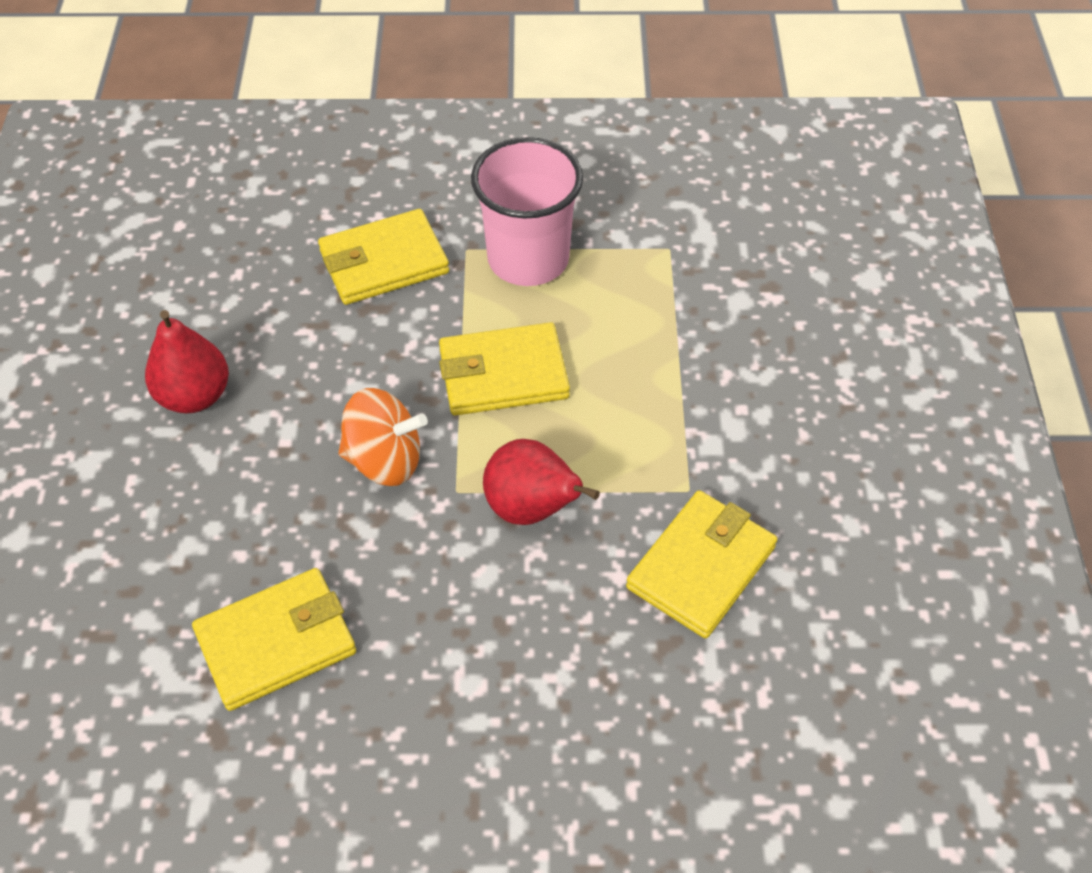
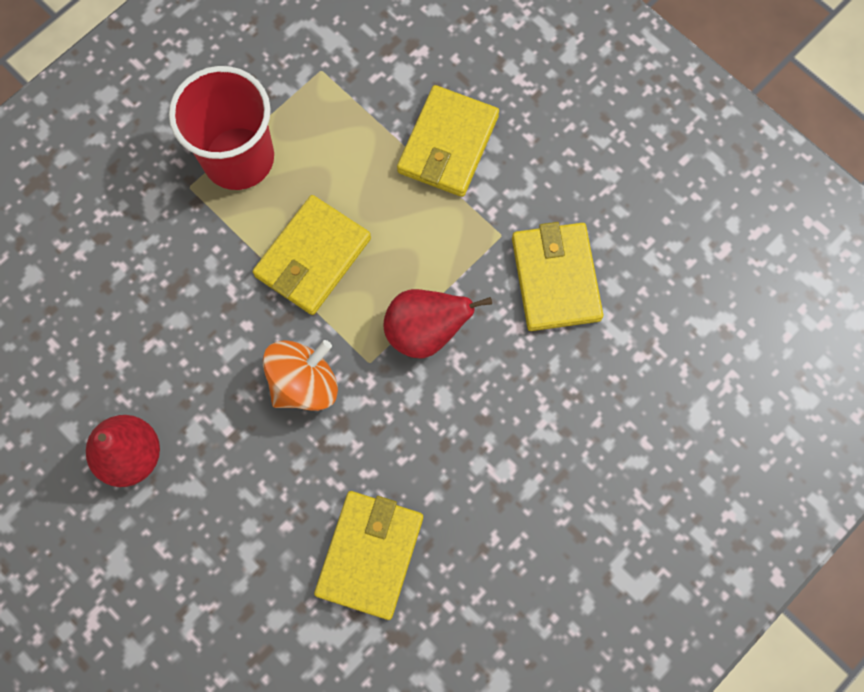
camera: 45 degrees left, 20 degrees up
yellow wallet [318,209,449,305] -> yellow wallet moved to [397,85,499,197]
pink cup [471,137,583,286] -> red cup [169,66,274,190]

